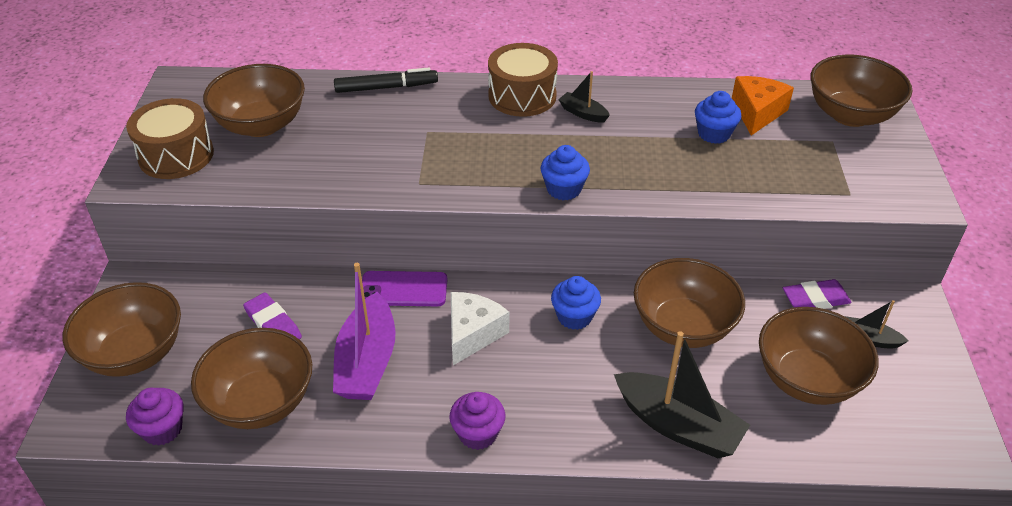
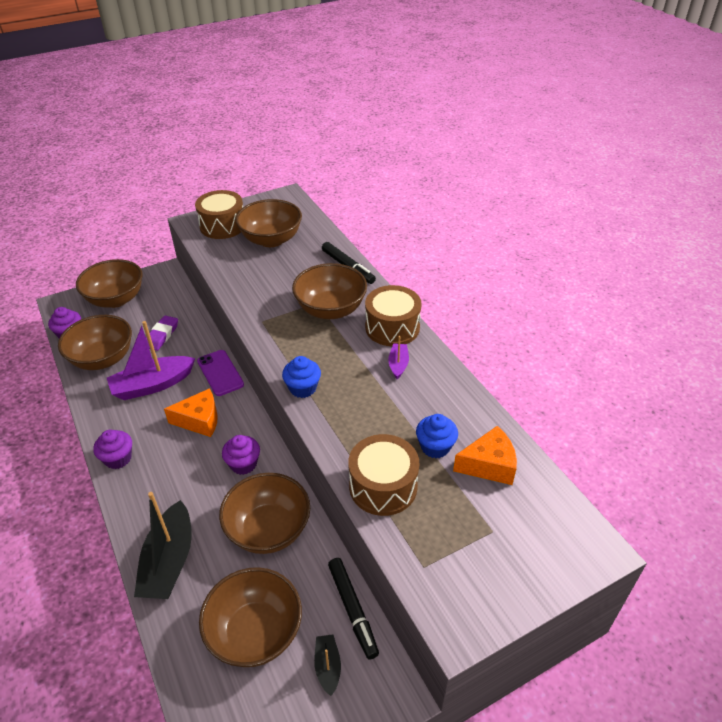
camera: 60 degrees right, 0 degrees up
white cheese [451,292,509,365] -> orange cheese [164,388,218,437]
blue cupcake [551,276,601,330] -> purple cupcake [222,435,260,475]
black boat [558,71,610,123] -> purple boat [388,336,409,379]
purple eraser [783,279,851,309] -> black marker [328,558,379,660]
brown bowl [811,55,912,127] -> brown bowl moved to [292,263,367,319]
none -> brown drum [348,434,419,516]

